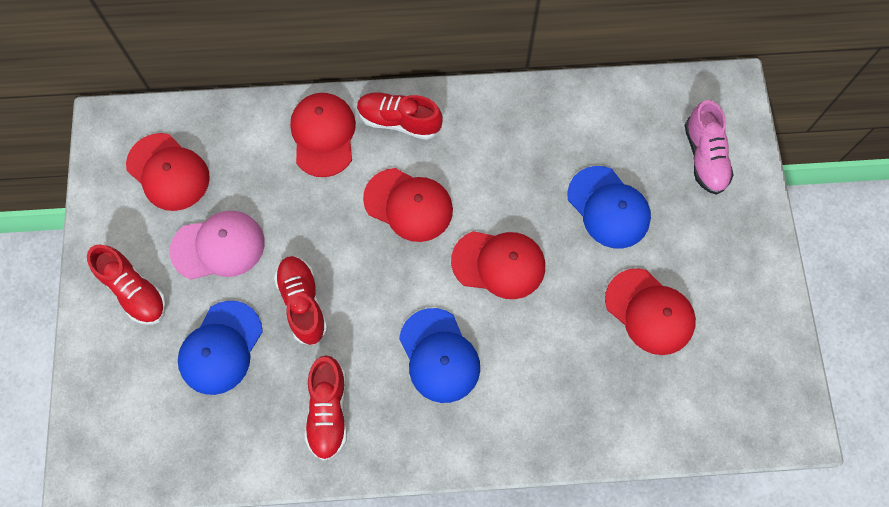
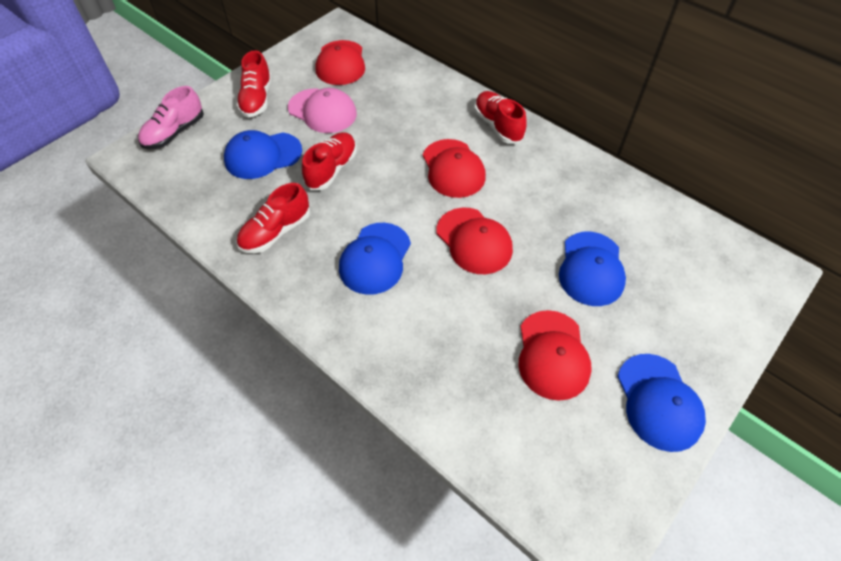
camera: 45 degrees right, 15 degrees down
red cap [290,93,356,177] -> none
pink shoe [685,100,734,195] -> pink shoe moved to [138,86,204,149]
none -> blue cap [617,354,706,452]

